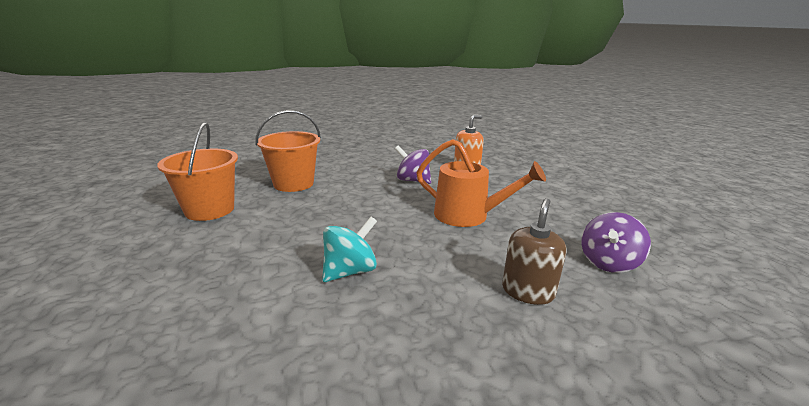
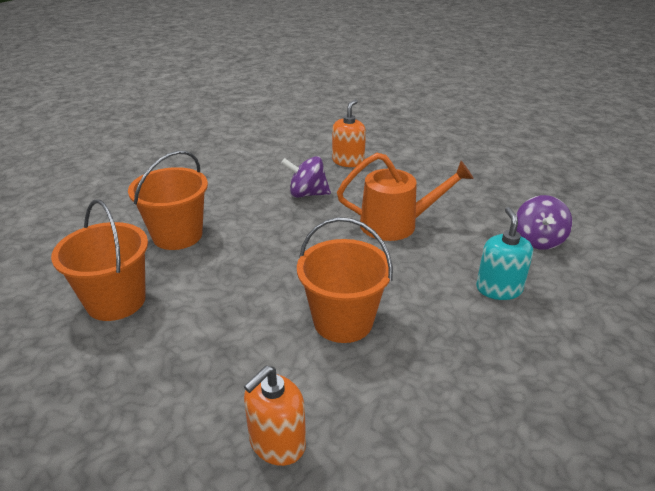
camera: 25 degrees left, 10 degrees up
turquoise spinning top [322,217,377,282] -> orange bucket [297,217,393,343]
brown soap dispenser [502,198,566,305] -> turquoise soap dispenser [476,207,533,300]
none -> orange soap dispenser [244,366,306,466]

